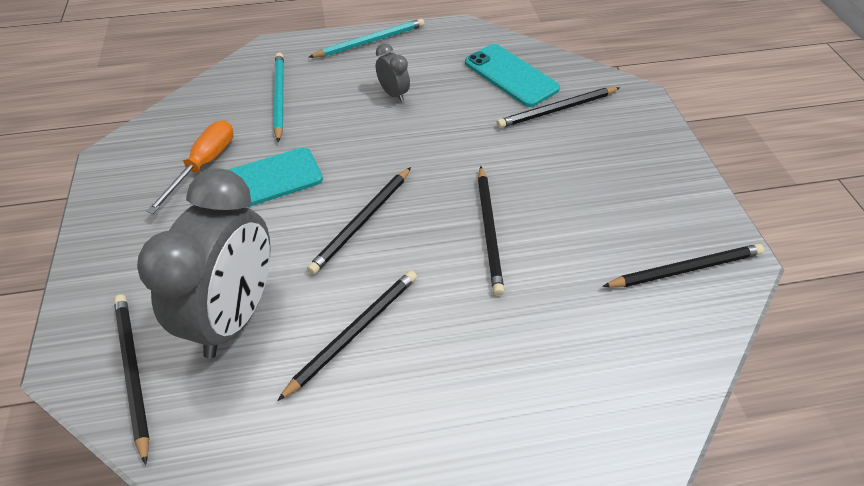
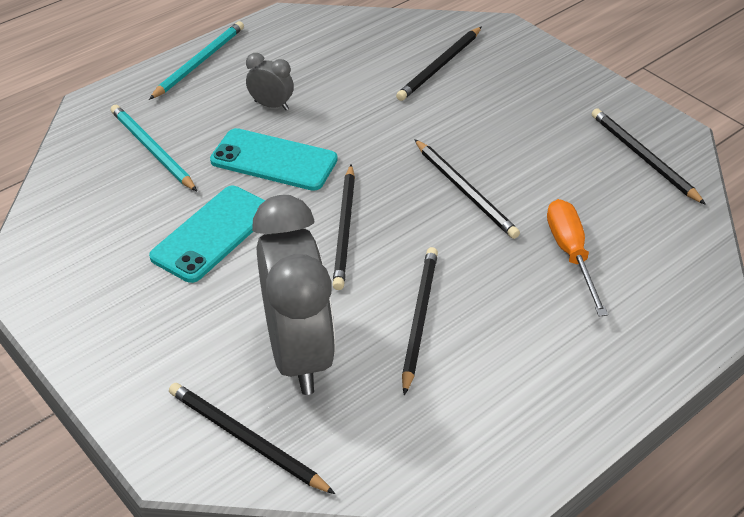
camera: 30 degrees left, 5 degrees down
orange screwdriver [146,120,234,214] -> orange screwdriver moved to [547,199,608,317]
turquoise phone [465,44,560,107] -> turquoise phone moved to [210,128,338,191]
black pencil [602,244,764,287] -> black pencil turned 75 degrees counterclockwise [592,108,706,205]

